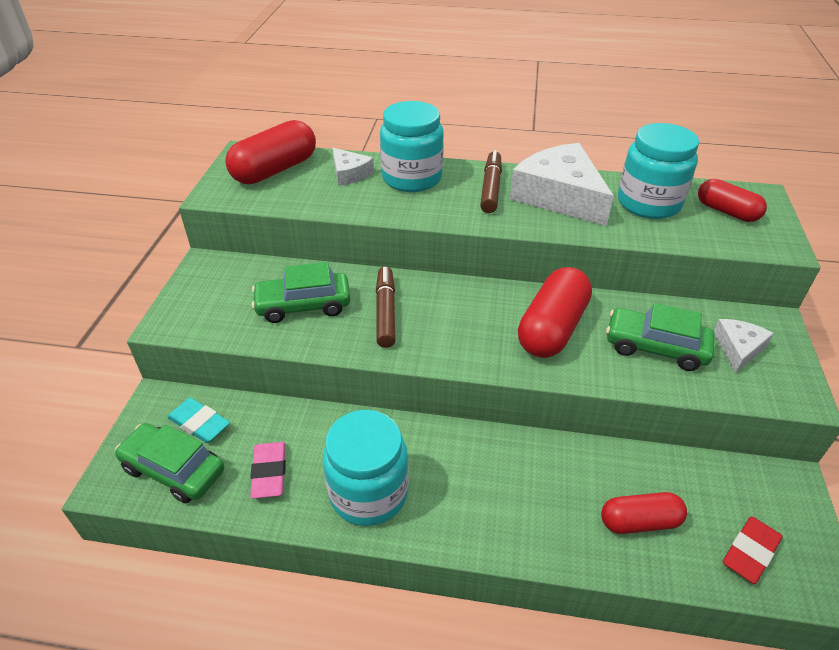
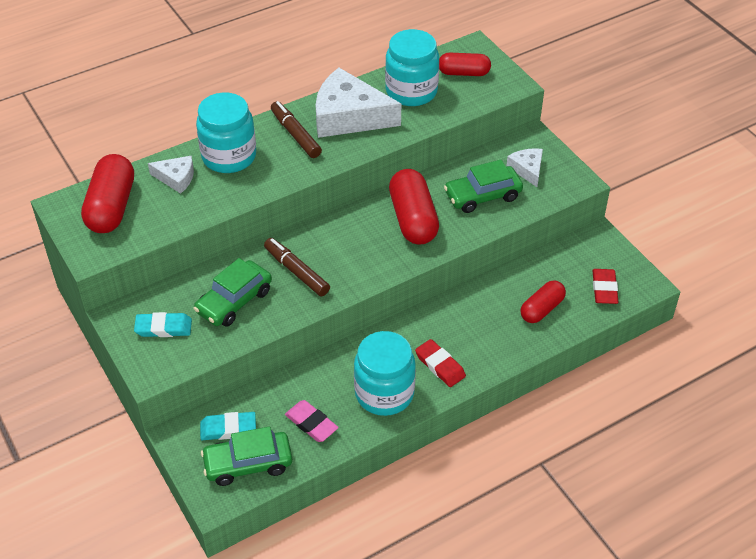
camera: 40 degrees left, 5 degrees up
none -> turquoise eraser [134,312,192,337]
none -> red eraser [415,339,466,387]

